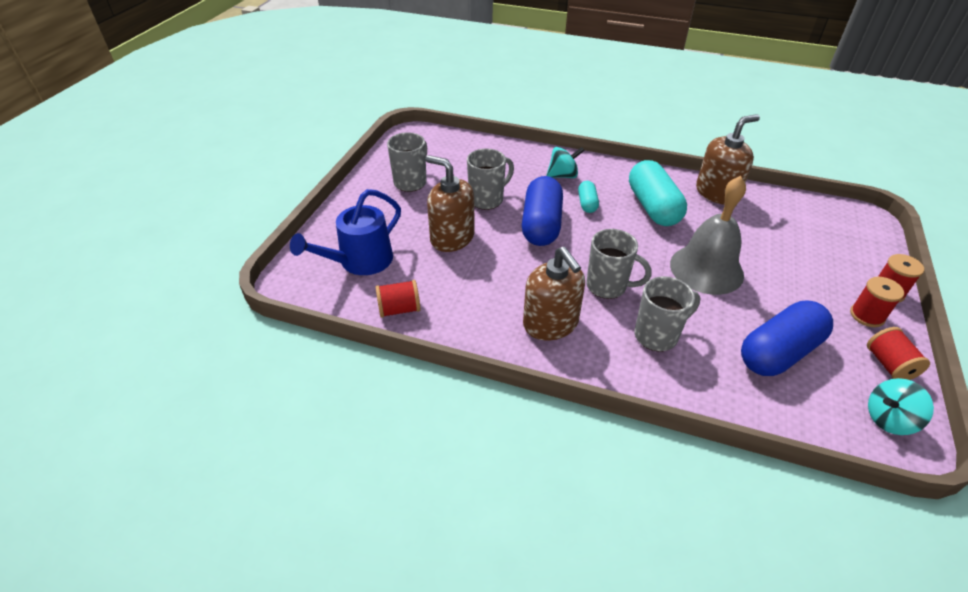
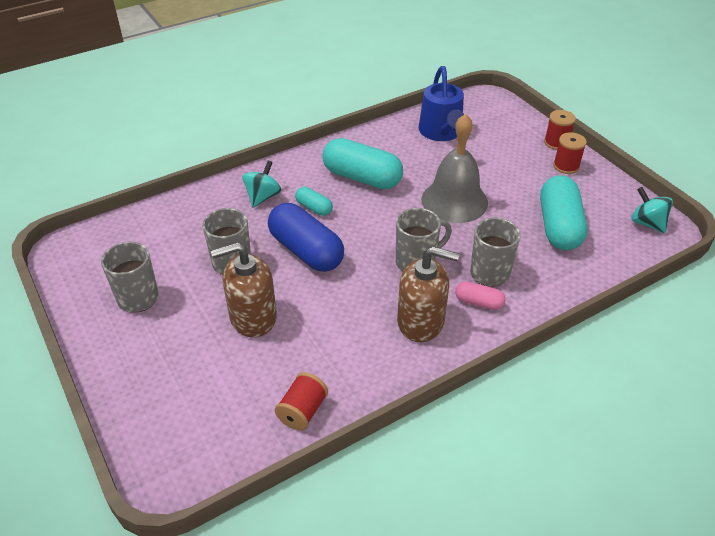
camera: 50 degrees left, 0 degrees up
blue watering can [290,189,401,275] -> blue watering can moved to [419,66,464,141]
brown soap dispenser [696,114,760,205] -> none
blue capsule [741,300,833,376] -> turquoise capsule [540,175,588,250]
red spool [867,327,930,380] -> none
turquoise spinning top [868,378,934,435] -> turquoise spinning top turned 120 degrees clockwise [632,187,673,233]
none -> pink capsule [455,281,505,310]

